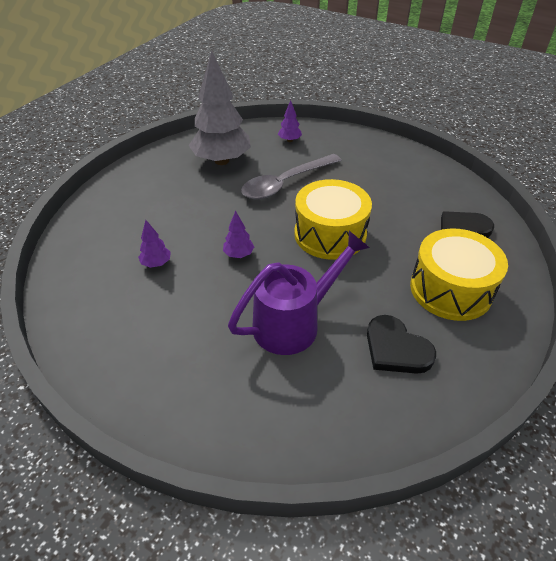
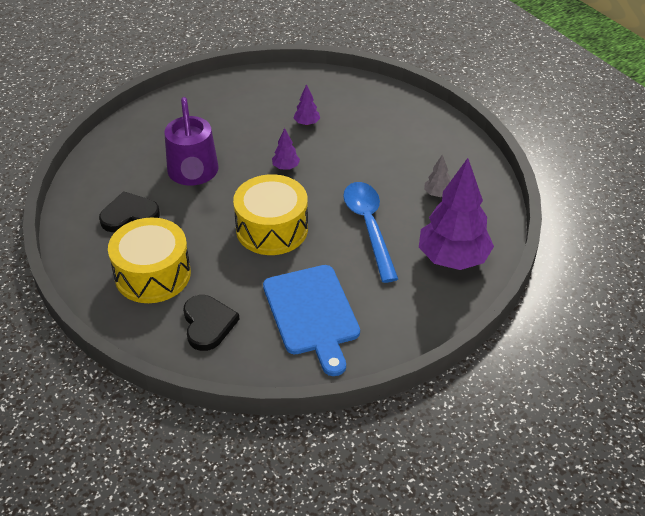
camera: 115 degrees right, 0 degrees up
grey tree [189,50,251,165] -> grey tree [424,154,450,197], size x0.42
grey spoon [241,154,342,199] -> blue spoon [343,182,398,283]
purple tree [278,100,302,142] -> purple tree [419,158,494,270], size x2.38
none -> blue cutting board [263,265,360,376]

